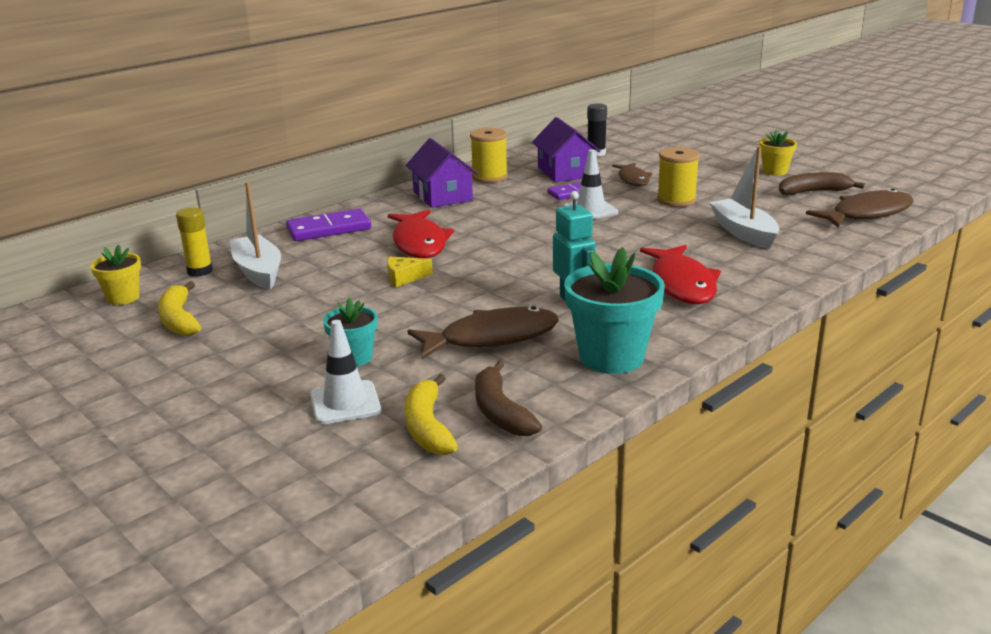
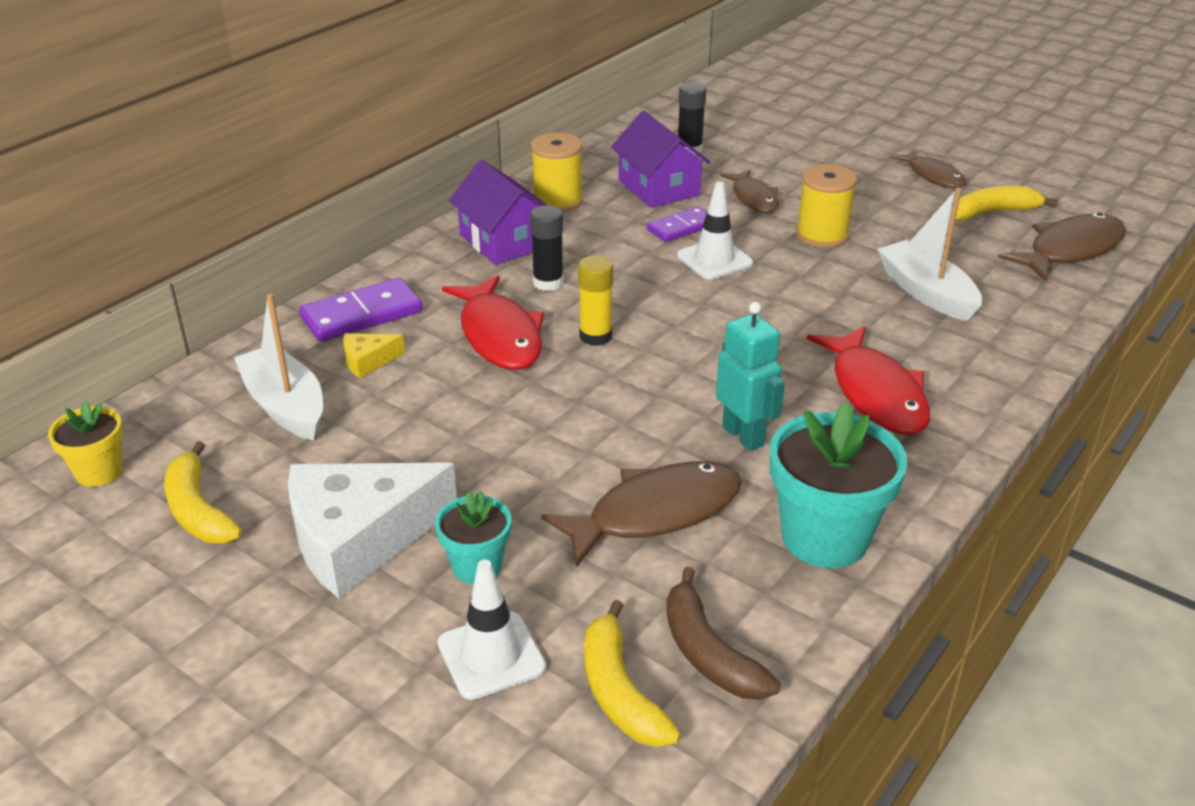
camera: 10 degrees left, 10 degrees up
yellow glue stick [176,207,213,277] -> yellow glue stick moved to [578,255,613,346]
yellow cheese [387,257,433,287] -> yellow cheese moved to [343,333,405,378]
yellow flower pot [760,130,797,176] -> brown fish [890,149,966,188]
brown banana [779,172,865,195] -> yellow banana [956,186,1058,221]
none -> white cheese [288,462,457,599]
none -> black glue stick [530,205,564,291]

